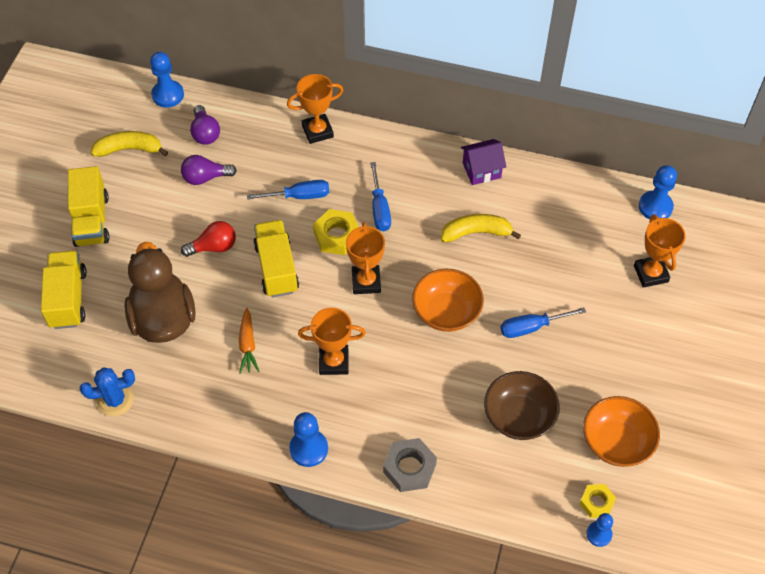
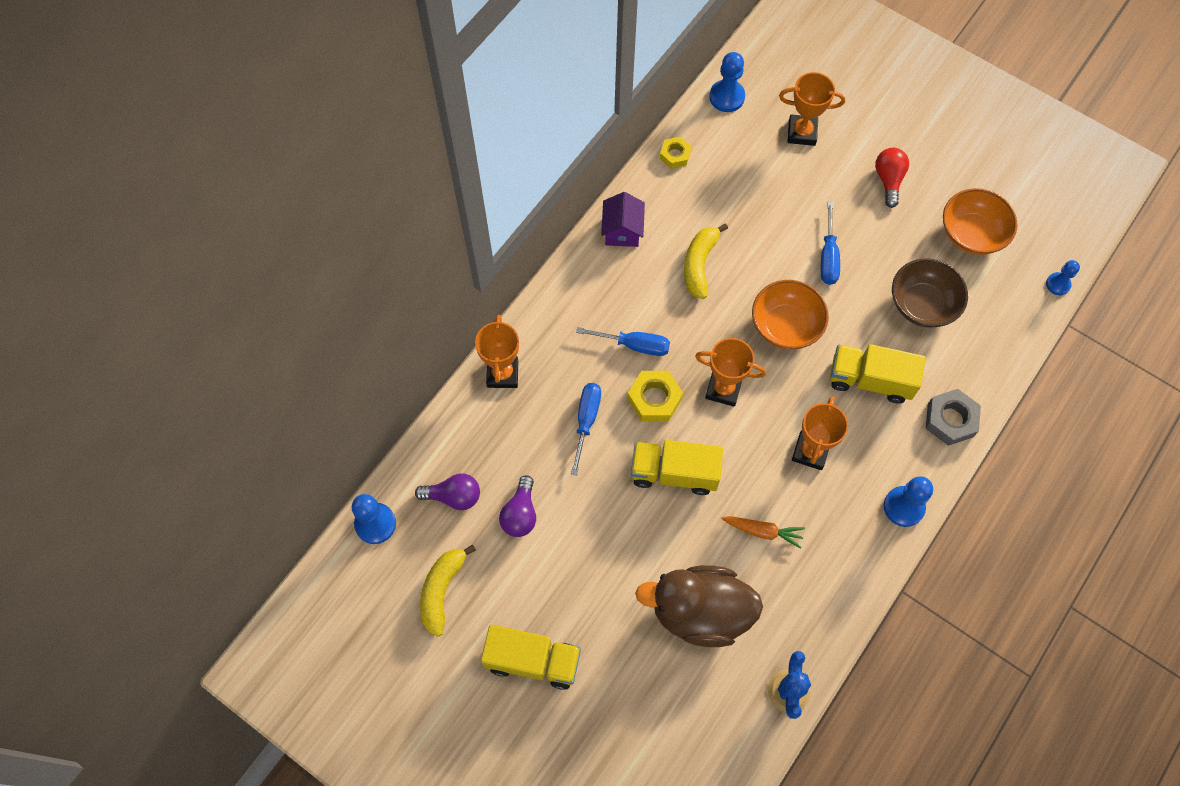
camera: 70 degrees left, 10 degrees up
yellow truck [41,251,87,329] -> yellow truck moved to [830,344,925,403]
red light bulb [181,221,236,257] -> red light bulb moved to [875,148,909,208]
yellow nut [580,484,616,518] -> yellow nut moved to [660,137,692,169]

